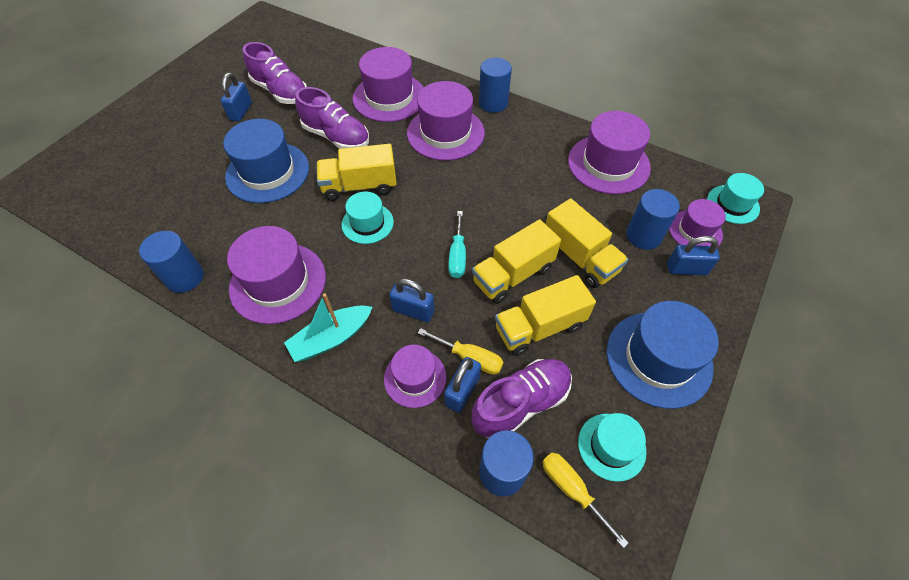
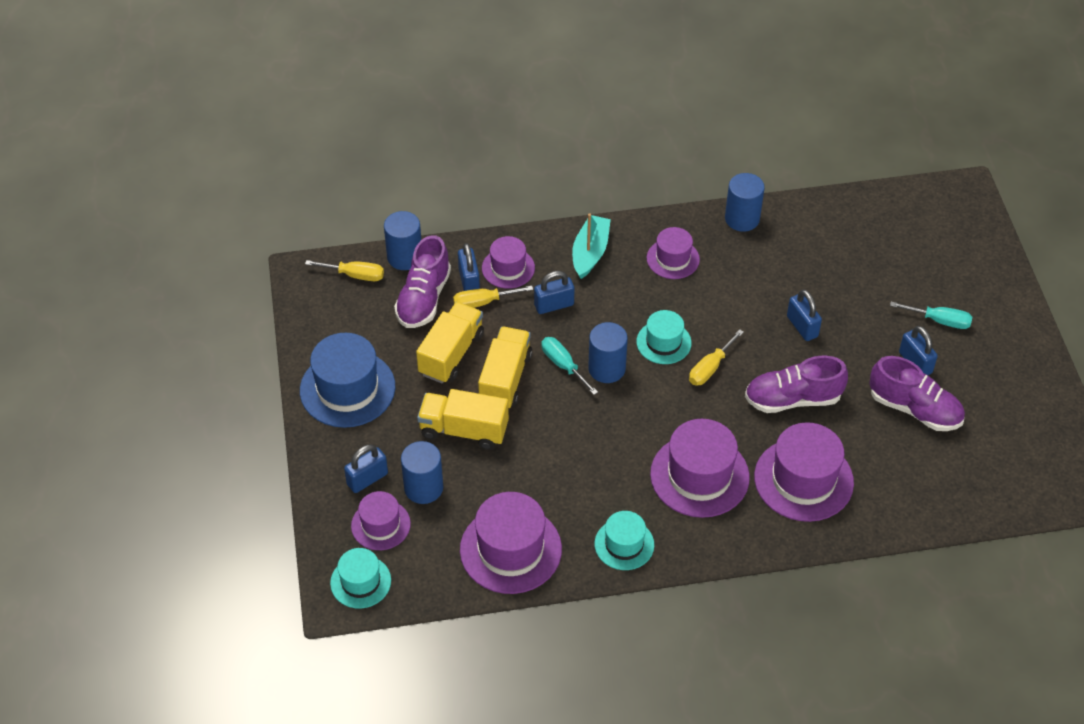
camera: 140 degrees right, 5 degrees down
blue hat [223,119,309,203] -> blue padlock [787,289,822,341]
purple hat [227,226,326,324] -> purple hat [647,227,700,279], size x0.59
purple shoe [243,42,307,104] -> purple shoe turned 150 degrees counterclockwise [869,356,965,431]
yellow truck [317,144,397,201] -> yellow screwdriver [689,329,744,386]
blue cylinder [479,58,512,113] -> blue cylinder moved to [588,322,628,383]
turquoise hat [578,413,647,482] -> turquoise hat moved to [595,511,654,570]
none -> turquoise screwdriver [890,302,972,329]

